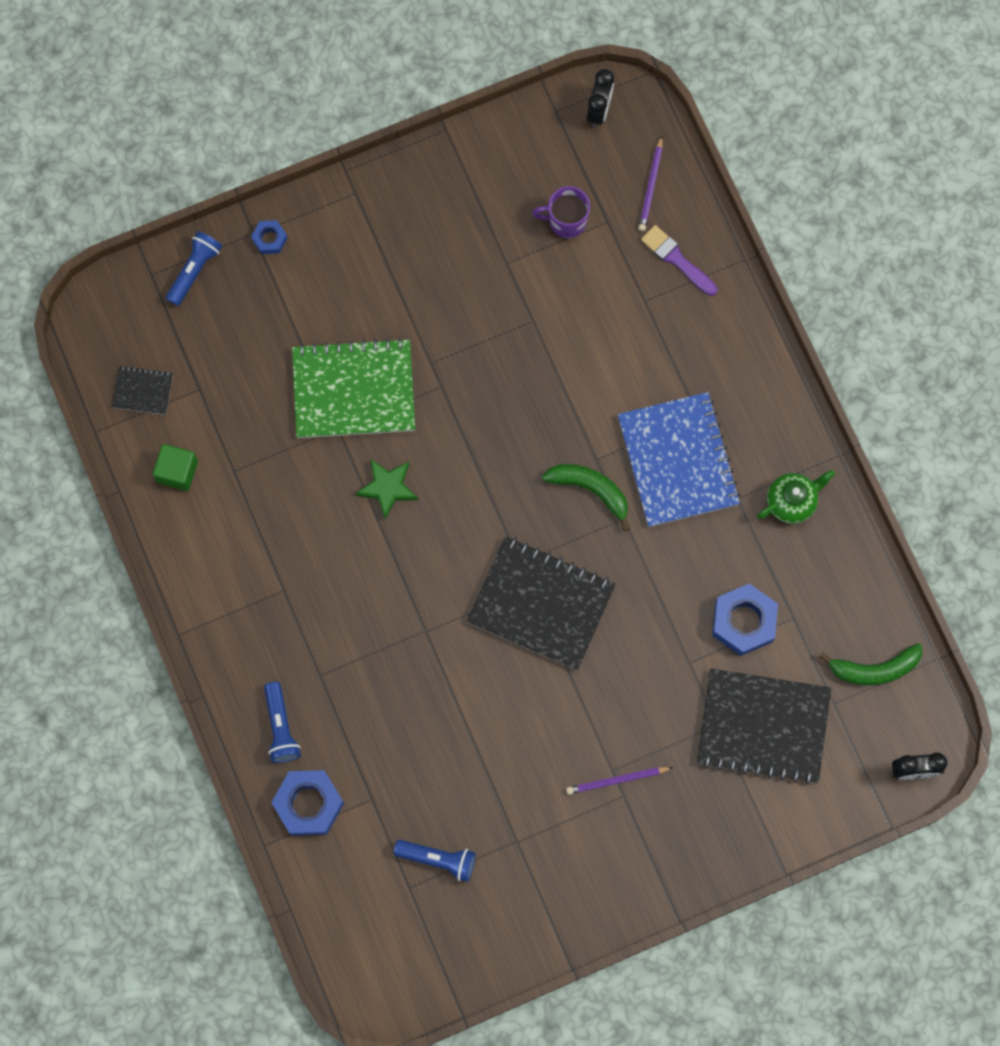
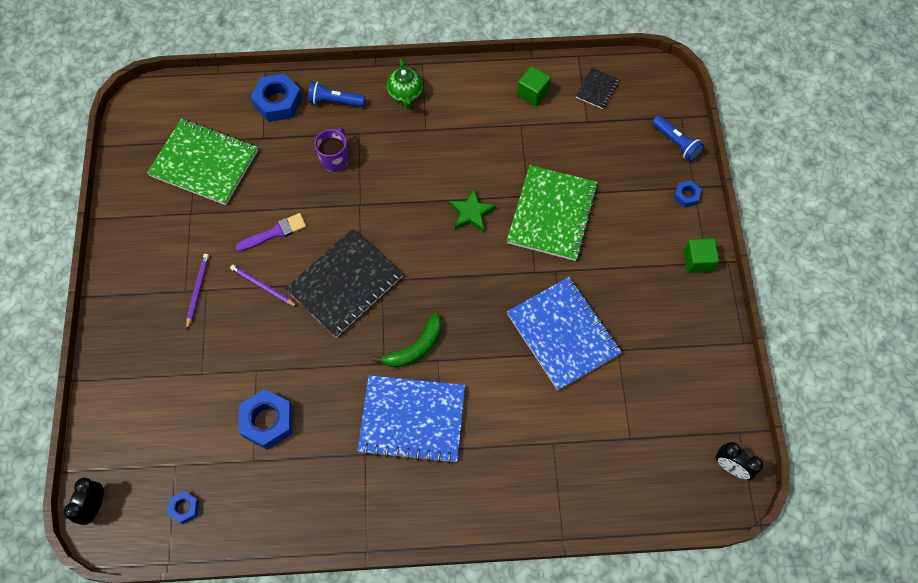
camera: 110 degrees right, 10 degrees down
blue flashlight [394,840,476,882] -> green notebook [147,119,258,205]
purple mug [532,186,590,238] -> purple mug moved to [314,128,348,172]
purple pencil [638,136,663,231] -> purple pencil moved to [230,265,298,307]
purple brush [641,225,717,296] -> purple brush moved to [236,213,306,251]
black notebook [697,668,831,785] -> none
green teapot [757,470,835,524] -> green teapot moved to [387,59,423,109]
green banana [819,643,922,685] -> blue nut [167,491,199,524]
none -> blue notebook [507,277,622,390]
none -> green cube [684,238,719,273]

